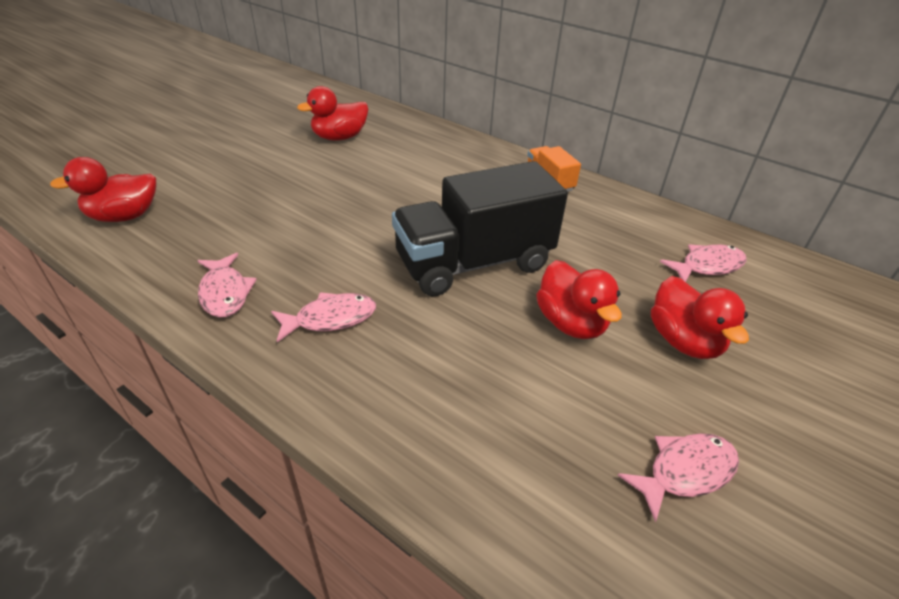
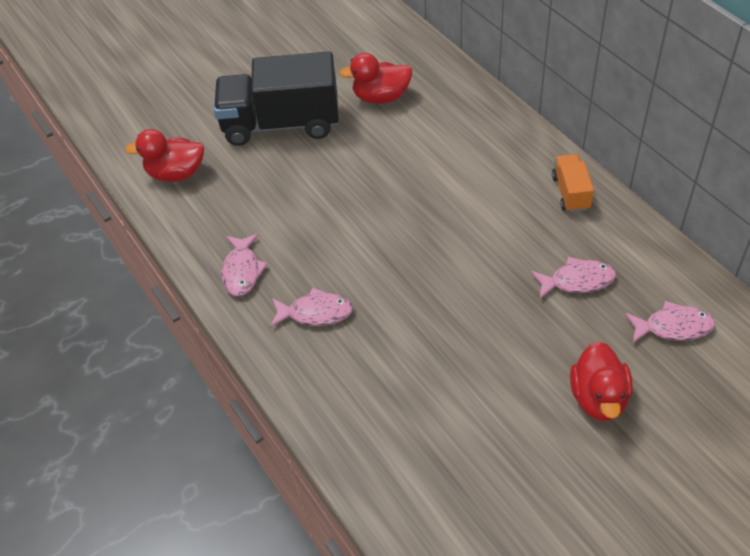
camera: 25 degrees right, 10 degrees up
black truck [392,161,568,296] -> black truck moved to [214,51,339,146]
red duck [536,260,622,339] -> none
pink fish [618,433,739,522] -> pink fish moved to [531,257,616,299]

